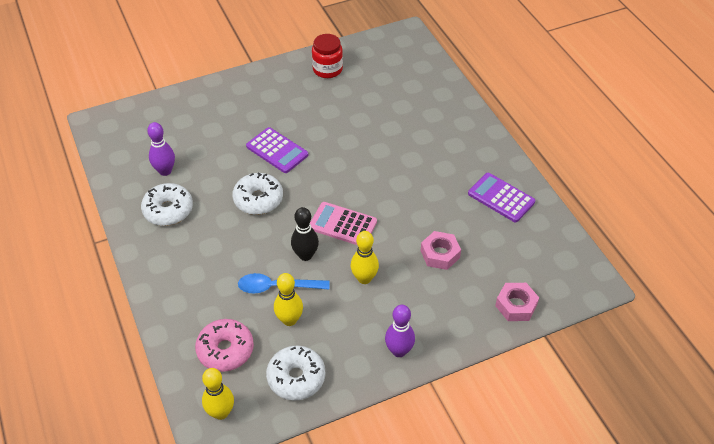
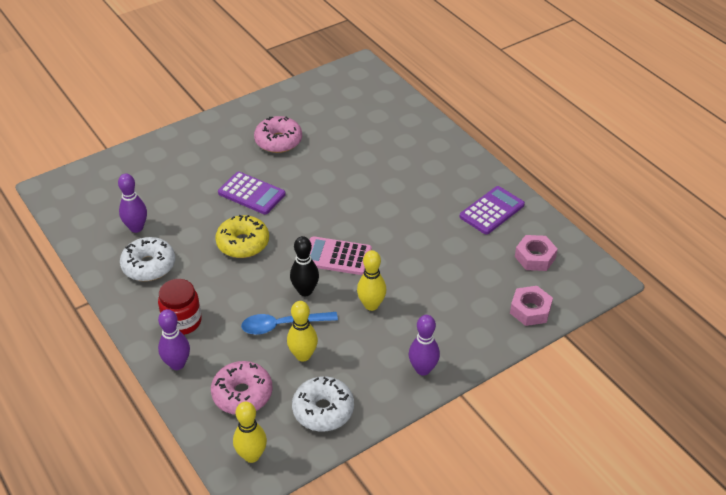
camera: 10 degrees left, 5 degrees down
white donut [232,172,283,215] -> yellow donut [215,215,269,258]
red jar [312,34,343,78] -> red jar moved to [158,279,202,335]
pink nut [421,231,461,270] -> pink nut moved to [515,235,558,271]
purple calculator [468,173,535,222] -> purple calculator turned 105 degrees clockwise [460,186,525,235]
none -> purple bowling pin [158,309,190,370]
none -> pink donut [254,116,302,153]

